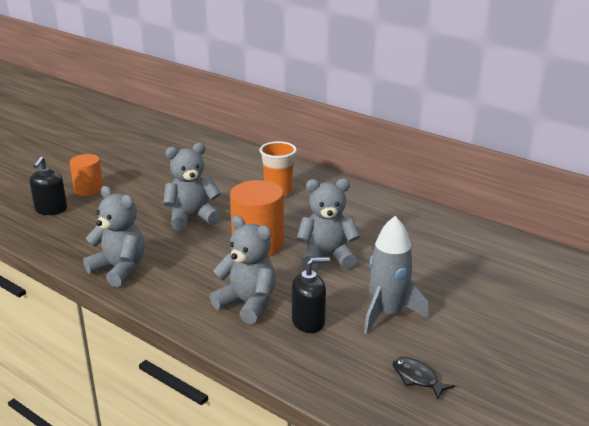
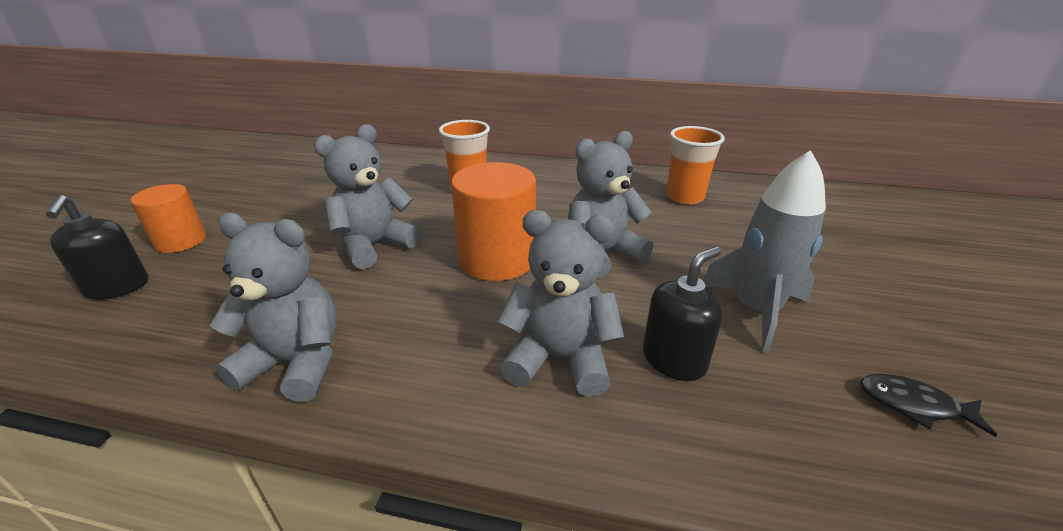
camera: 25 degrees left, 5 degrees up
none -> orange cup [666,126,725,205]

